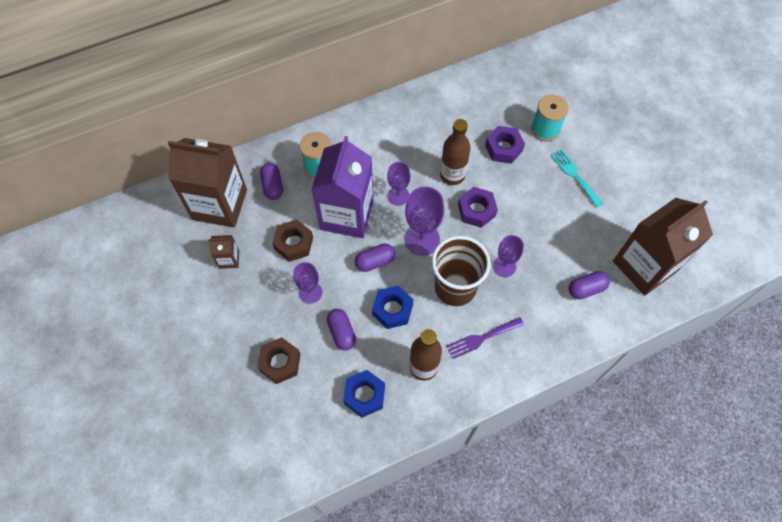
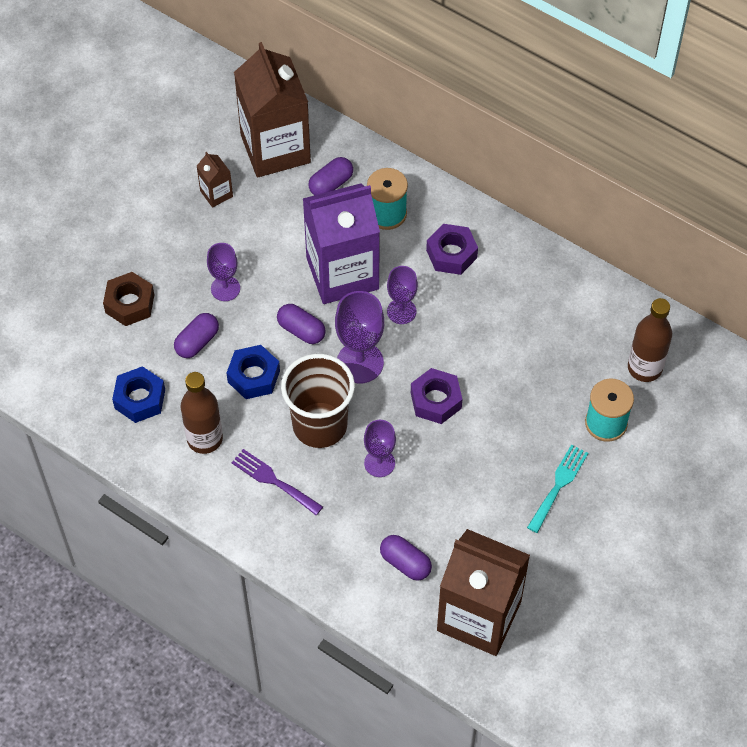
camera: 60 degrees right, 5 degrees down
brown nut [272,220,313,262] -> none
brown bottle [440,119,471,185] -> brown bottle moved to [628,298,672,382]
purple nut [485,126,525,164] -> purple nut moved to [426,224,478,275]

